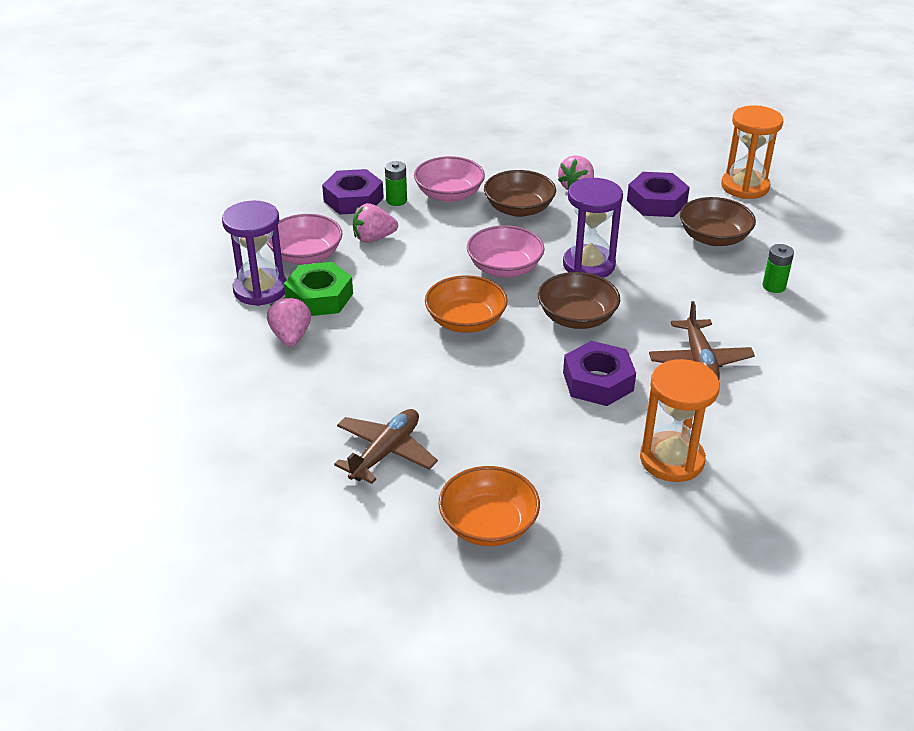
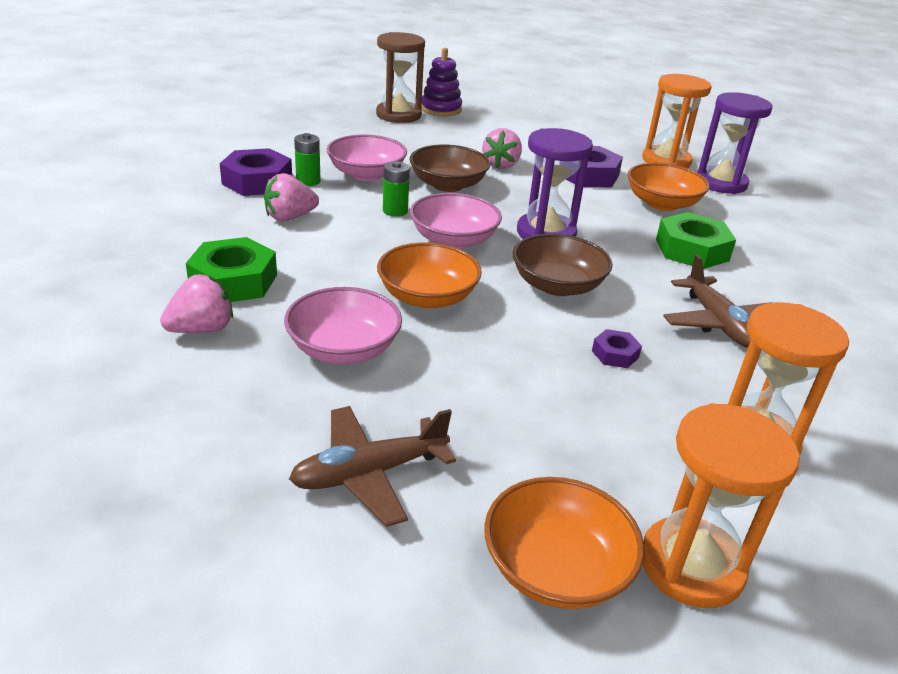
camera: 15 degrees left, 5 degrees down
purple hourglass [222,201,287,306] -> purple hourglass moved to [697,92,773,194]
pink bowl [267,214,343,264] -> pink bowl moved to [284,287,402,364]
pink strawberry [267,296,311,347] -> pink strawberry turned 75 degrees clockwise [160,274,233,333]
brown plane [334,409,438,484] -> brown plane turned 135 degrees counterclockwise [289,406,456,527]
purple nut [563,341,636,406] -> purple nut [592,329,642,368], size x0.50
brown bowl [680,197,756,246] -> orange bowl [627,163,710,211]
green battery [763,244,794,293] -> green battery moved to [383,161,410,217]
none -> brown hourglass [376,32,425,123]
none -> purple stacking toy [421,48,462,116]
none -> orange hourglass [643,403,800,608]
none -> green nut [656,212,736,269]

